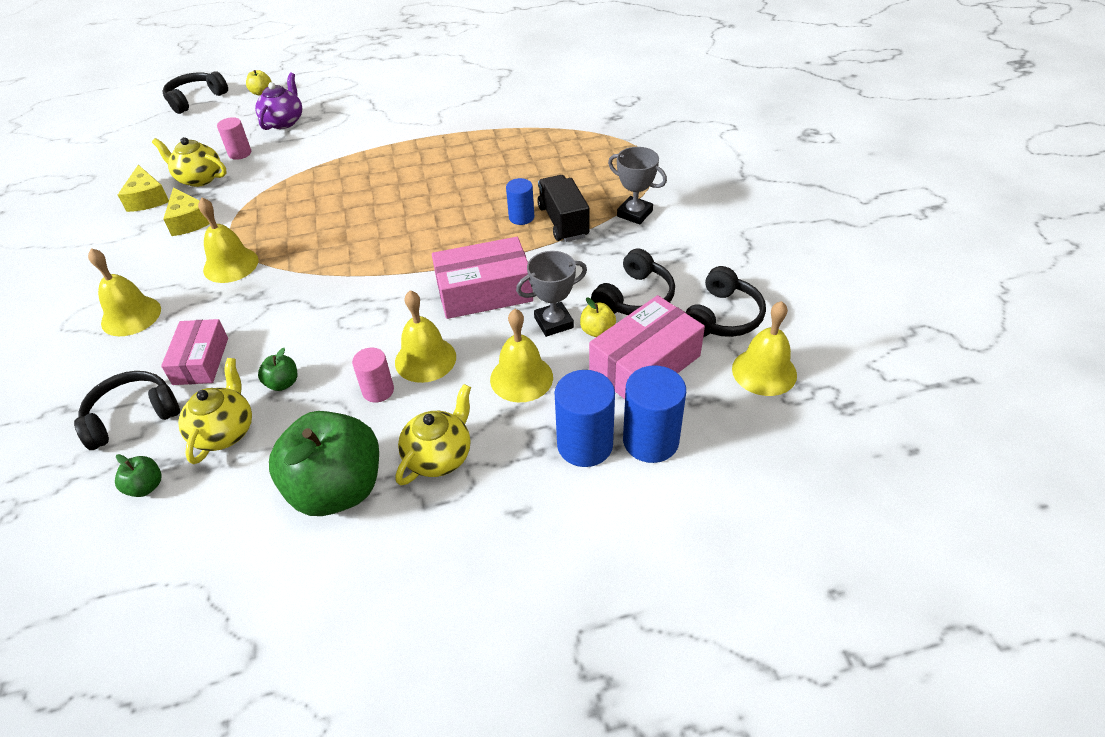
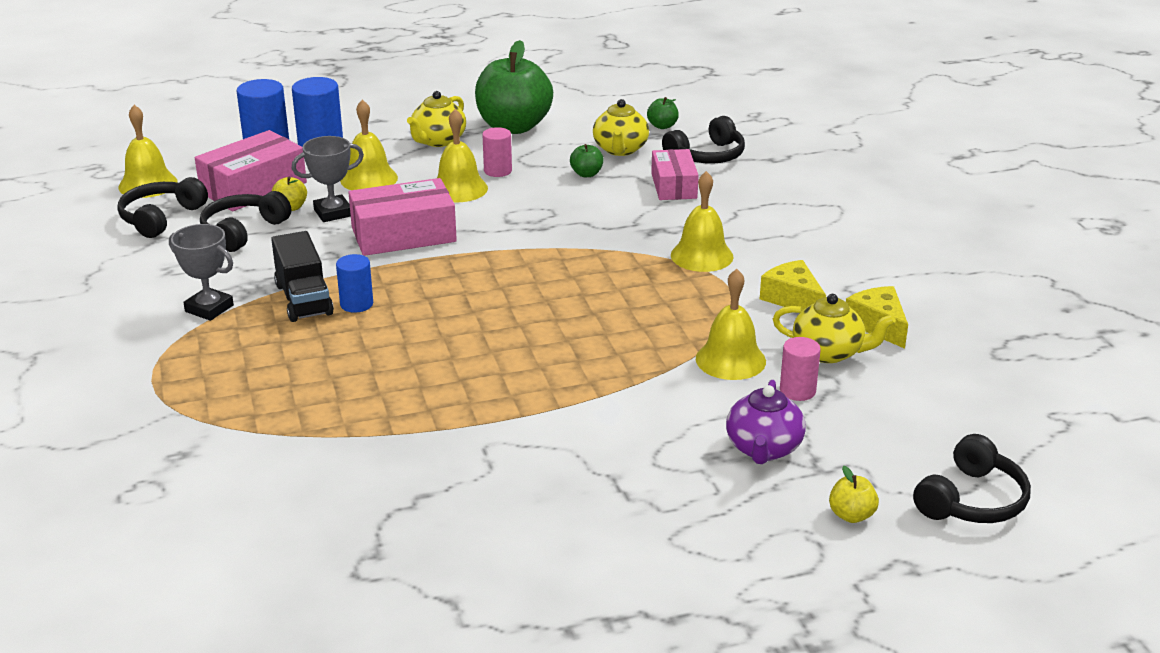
camera: 175 degrees right, 15 degrees down
yellow bell [88,248,161,336] -> yellow bell moved to [696,269,766,380]

